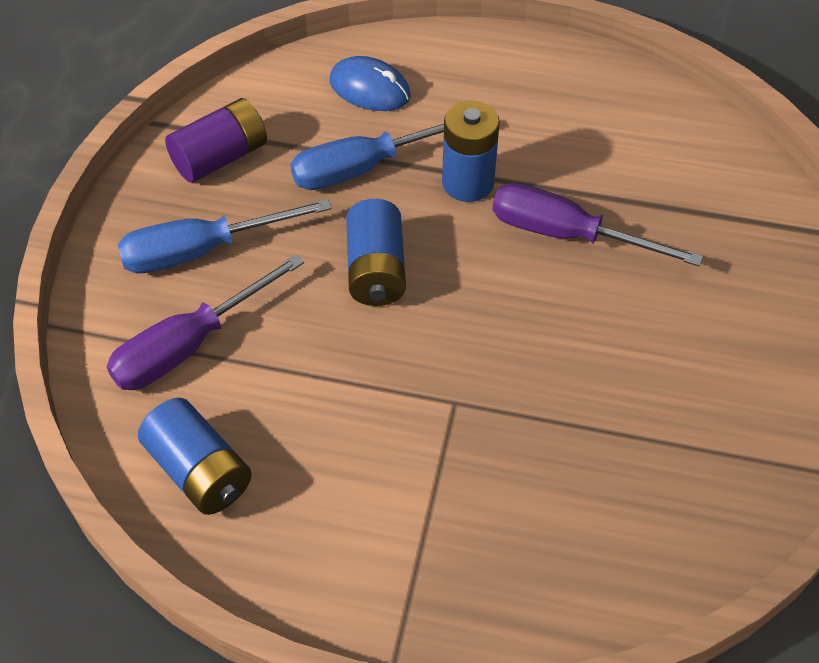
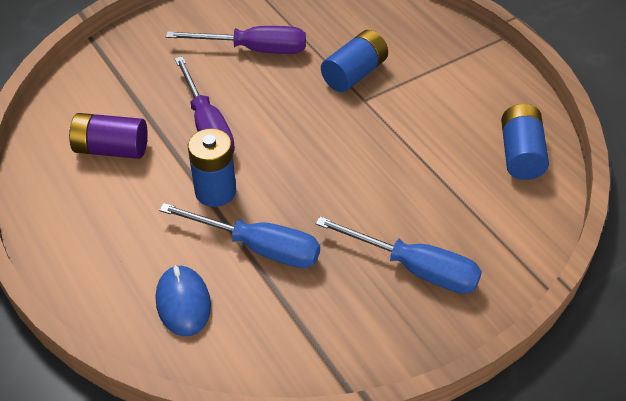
camera: 135 degrees left, 5 degrees down
purple screwdriver [106,254,304,390] -> purple screwdriver moved to [166,26,306,54]
purple battery [165,98,267,183] -> purple battery moved to [69,113,148,159]
blue battery [346,199,406,306] -> blue battery moved to [321,30,388,92]

